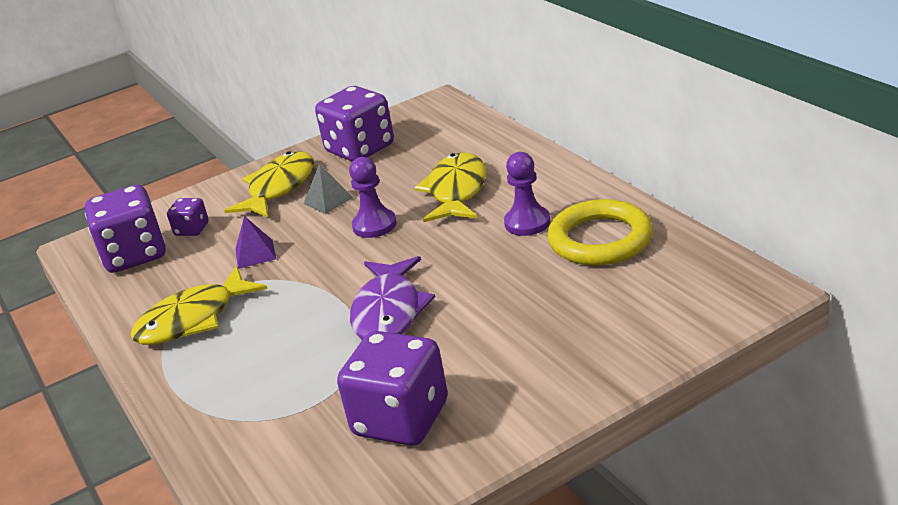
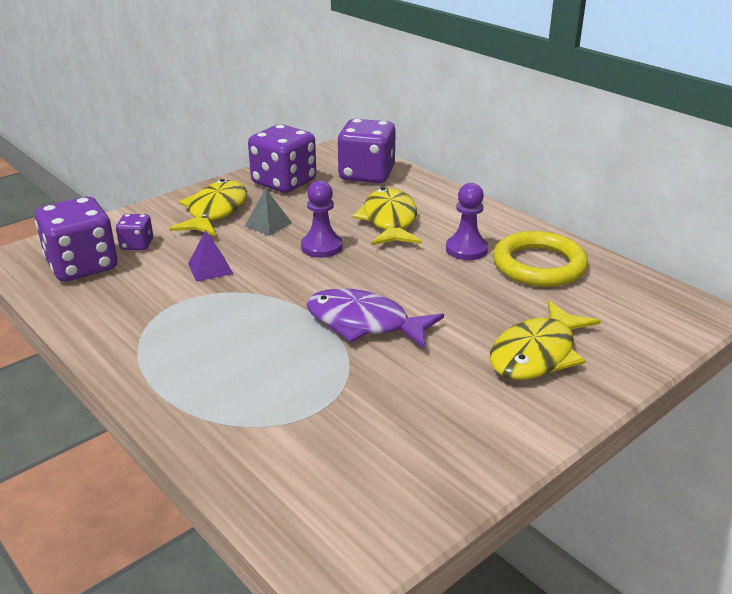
camera: 15 degrees left, 0 degrees up
yellow fish [130,266,267,345] -> yellow fish moved to [490,300,601,380]
purple dice [337,331,448,446] -> purple dice moved to [337,119,396,183]
purple fish [350,256,435,340] -> purple fish turned 120 degrees clockwise [306,288,444,350]

